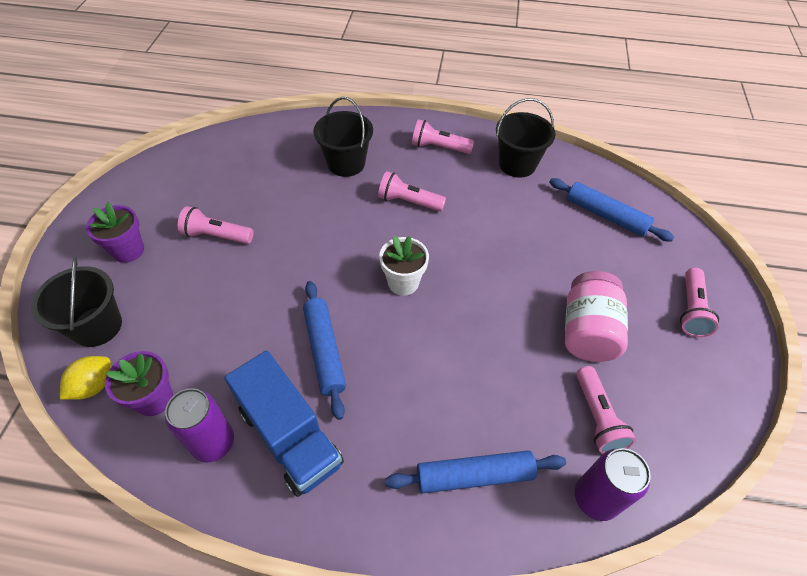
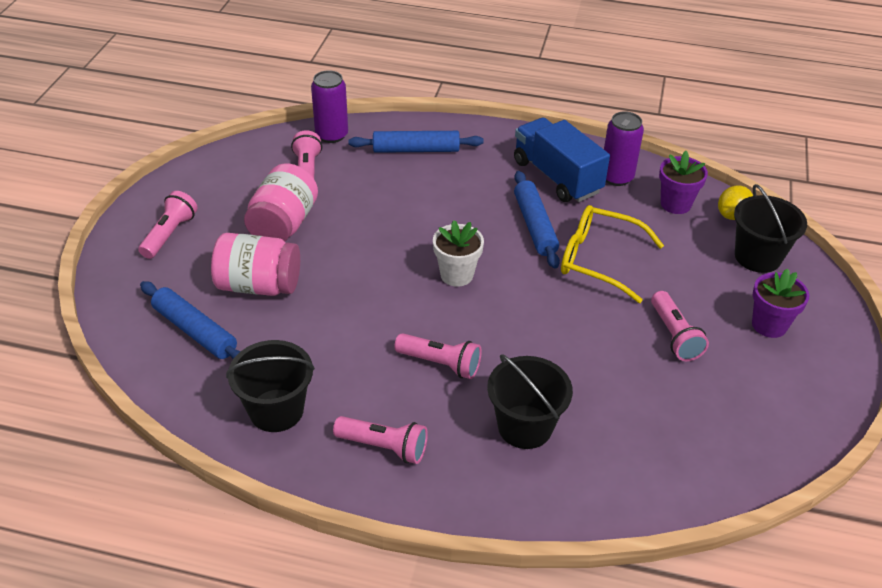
camera: 175 degrees left, 10 degrees down
pink flashlight [178,206,254,244] -> pink flashlight turned 60 degrees clockwise [651,291,709,361]
none -> pink jar [211,233,300,296]
none -> yellow glasses [561,205,664,303]

